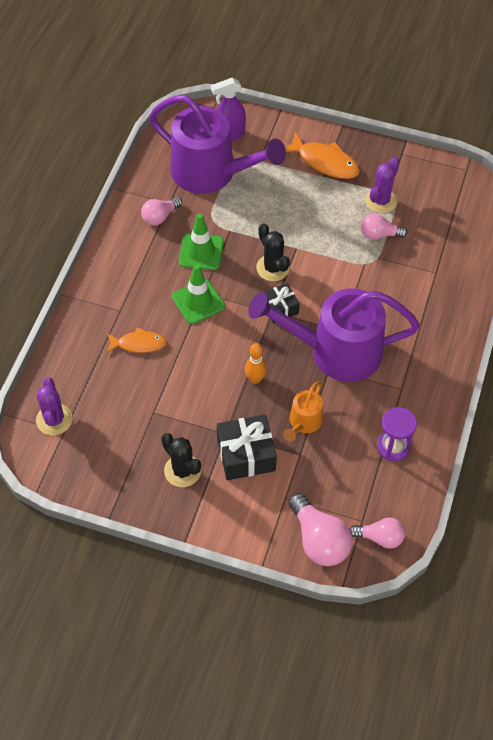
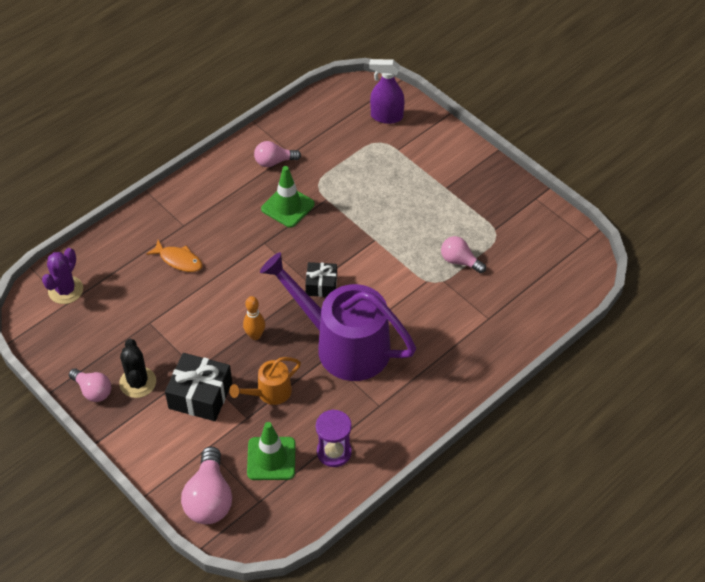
camera: 30 degrees right, 5 degrees down
purple watering can [149,95,286,194] -> none
green traffic cone [172,264,225,324] -> green traffic cone moved to [247,422,295,480]
black cactus [256,223,290,281] -> none
orange fish [285,132,360,179] -> none
pink light bulb [350,517,405,549] -> pink light bulb moved to [69,368,111,402]
purple cactus [365,157,400,213] -> none

